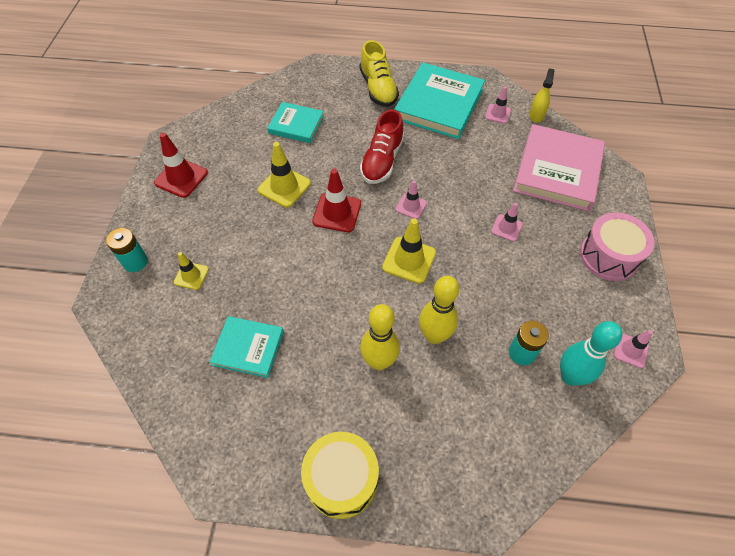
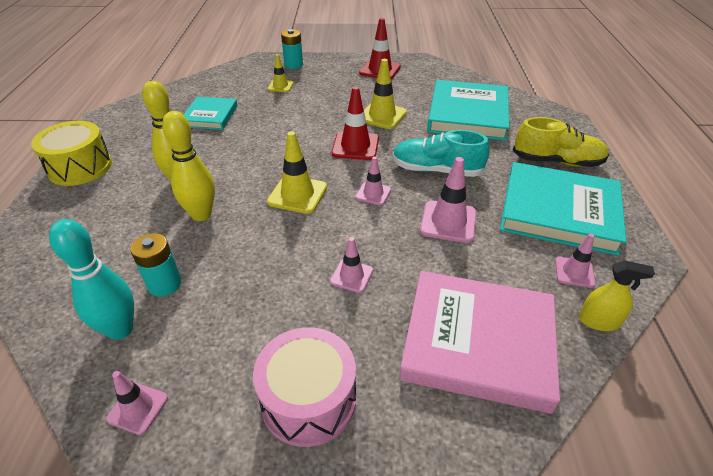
camera: 85 degrees right, 15 degrees down
turquoise book [267,102,324,143] -> turquoise book [427,80,510,141], size x1.77
yellow shoe [360,40,399,107] -> yellow shoe turned 150 degrees counterclockwise [513,117,609,167]
red shoe [360,109,404,184] -> turquoise shoe [393,130,490,177]
none -> pink traffic cone [420,157,477,243]

